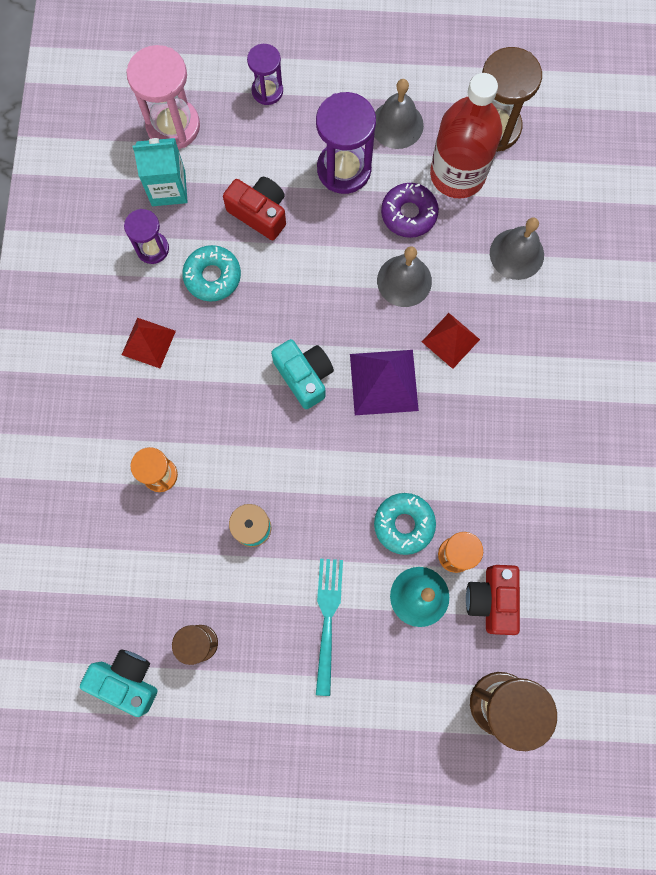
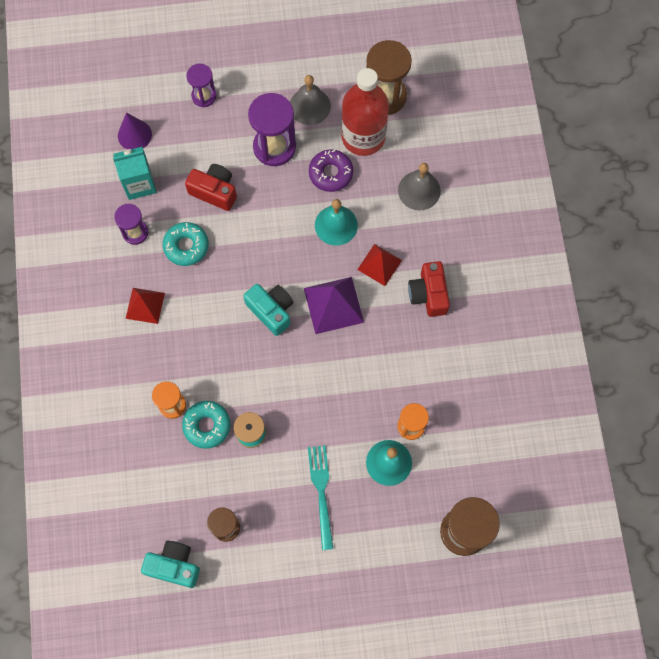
camera: 10 degrees left, 5 degrees down
pink hourglass [126,45,200,149] -> purple cone [118,113,152,149]
turquoise donut [374,493,436,555] -> turquoise donut moved to [182,401,230,449]
grey bell [377,246,432,307] -> turquoise bell [315,199,358,246]
red camera [466,565,520,635] -> red camera moved to [408,261,450,317]

